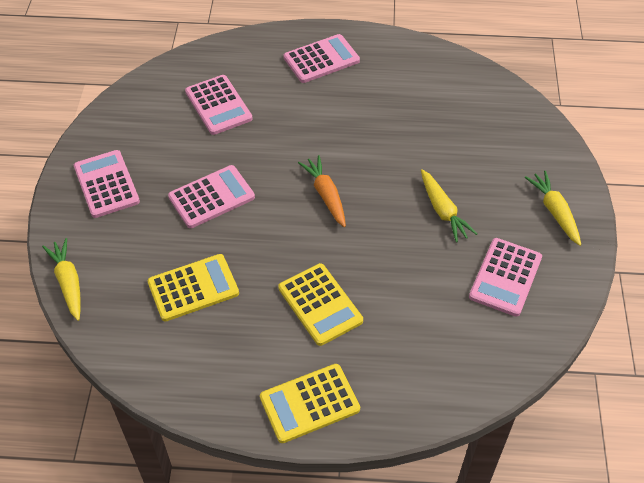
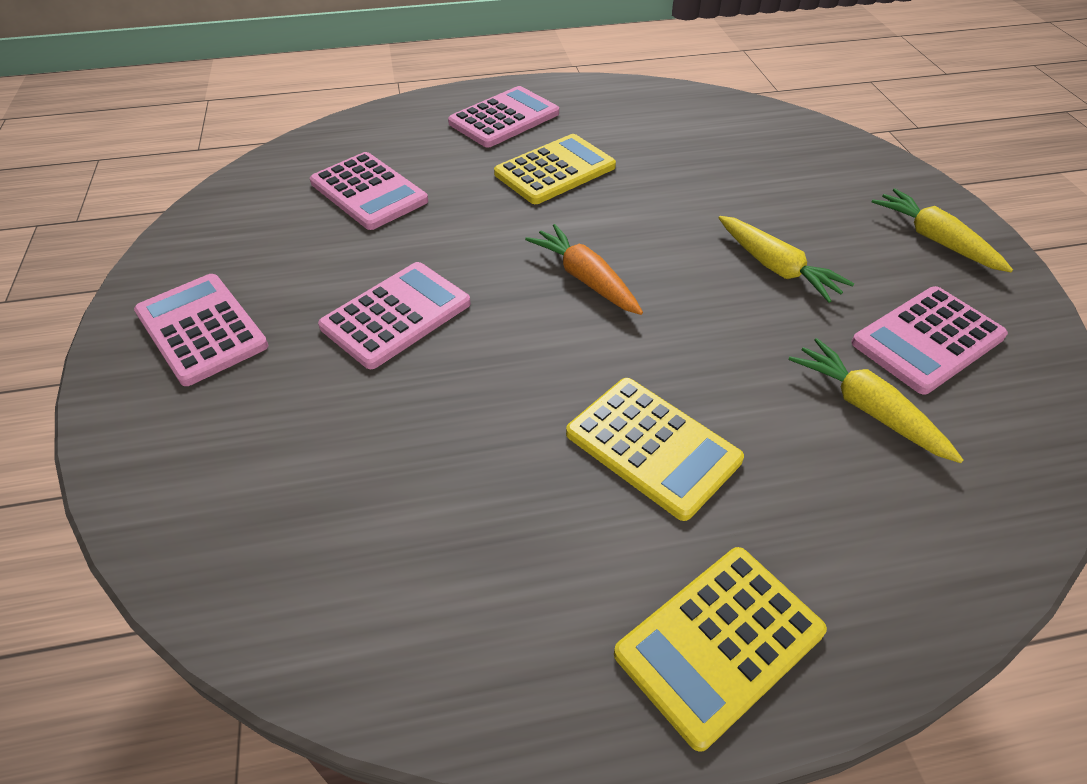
camera: 15 degrees left, 5 degrees down
yellow carrot [42,238,81,321] -> yellow carrot moved to [789,338,963,463]
yellow calculator [148,254,239,322] -> yellow calculator moved to [494,134,616,204]
pink calculator [469,238,542,317] -> pink calculator turned 45 degrees clockwise [851,286,1008,395]

